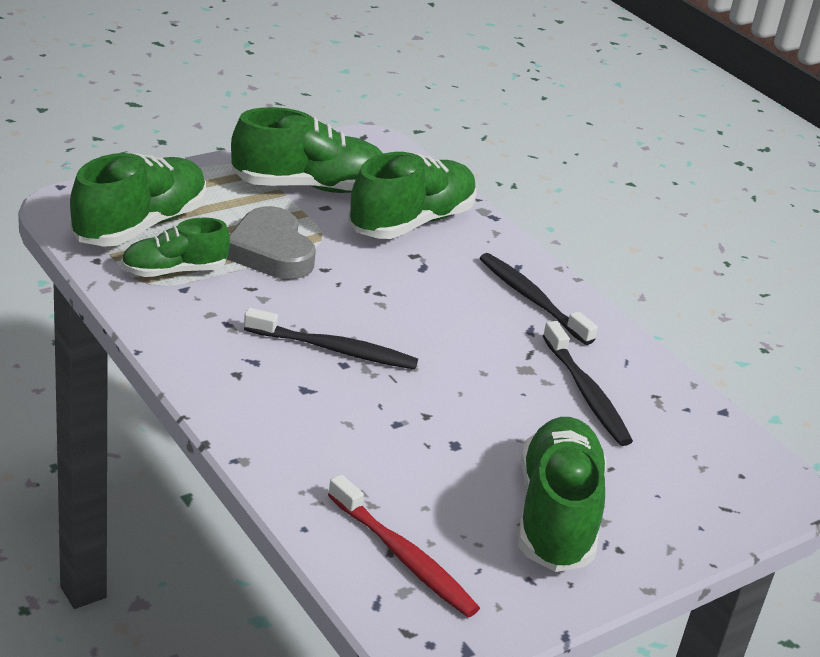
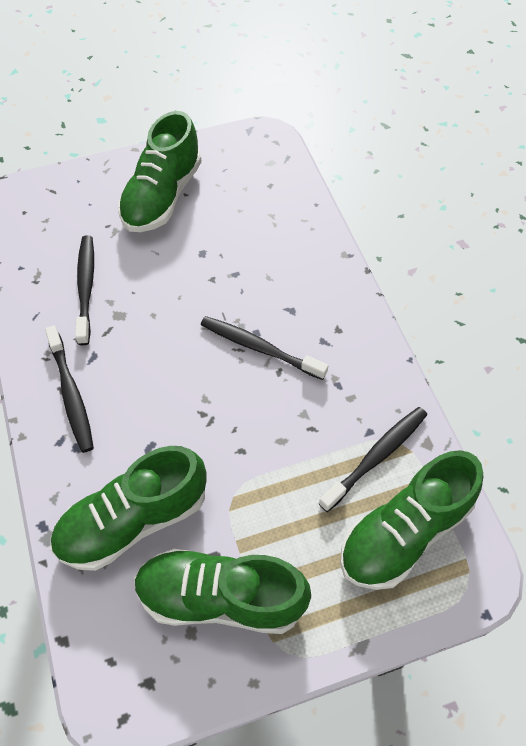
camera: 160 degrees left, 25 degrees up
green shoe [121,218,230,277] -> black toothbrush [319,407,427,512]
grey heart [227,206,316,279] -> none
red toothbrush [328,474,480,617] -> none

